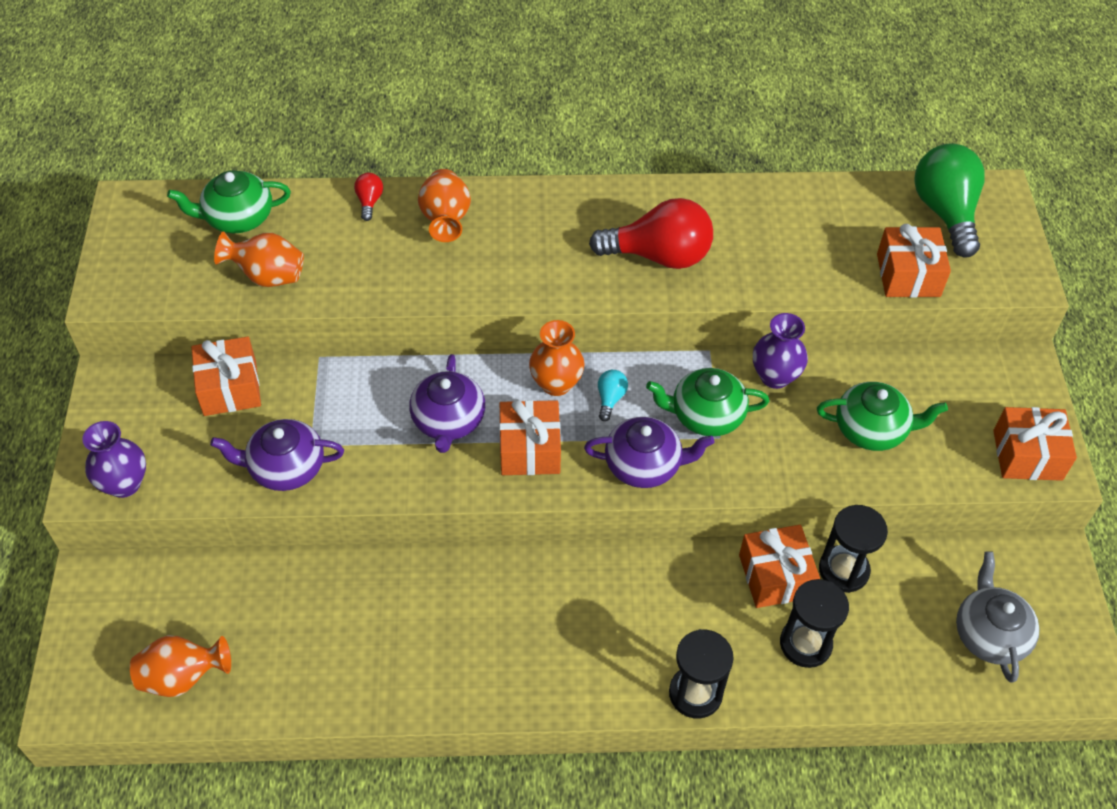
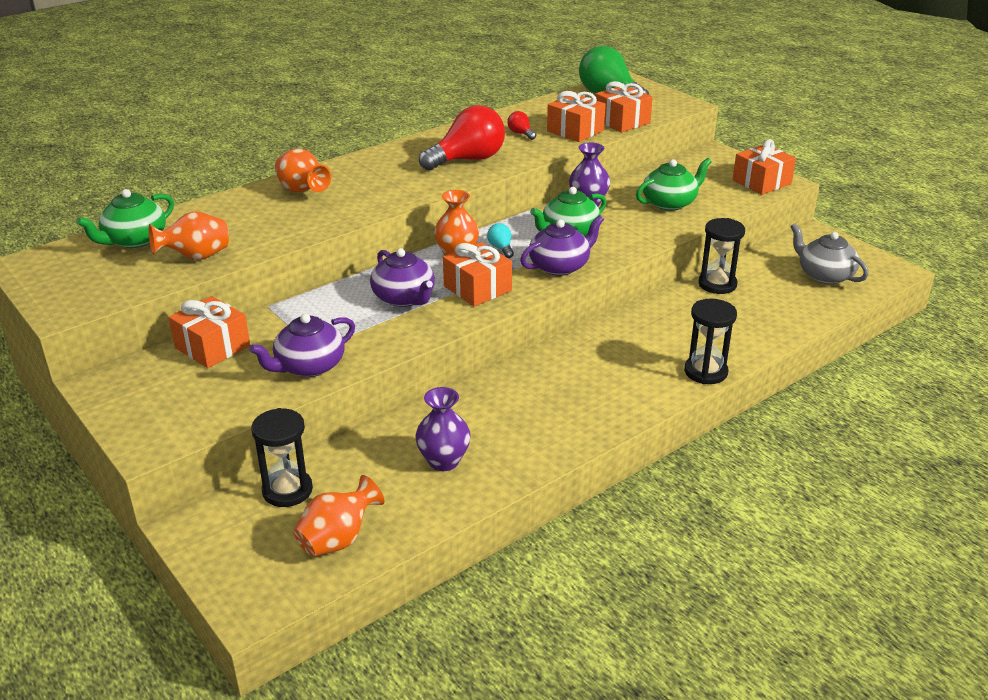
camera: 35 degrees left, 20 degrees down
purple vase [82,421,146,498] -> purple vase moved to [415,387,471,471]
red light bulb [354,173,383,221] -> red light bulb moved to [507,111,536,140]
orange gift [739,525,820,608] -> orange gift moved to [547,91,606,142]
black hourglass [780,579,849,668] -> black hourglass moved to [251,408,313,507]

